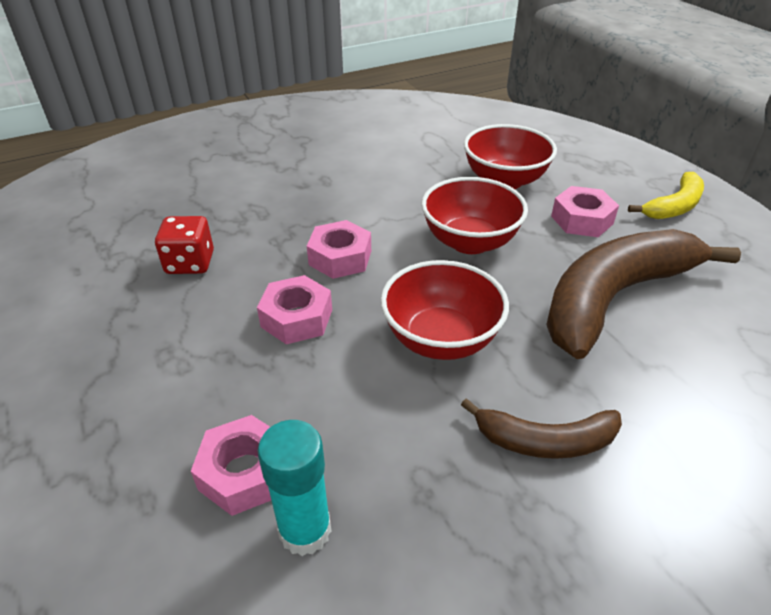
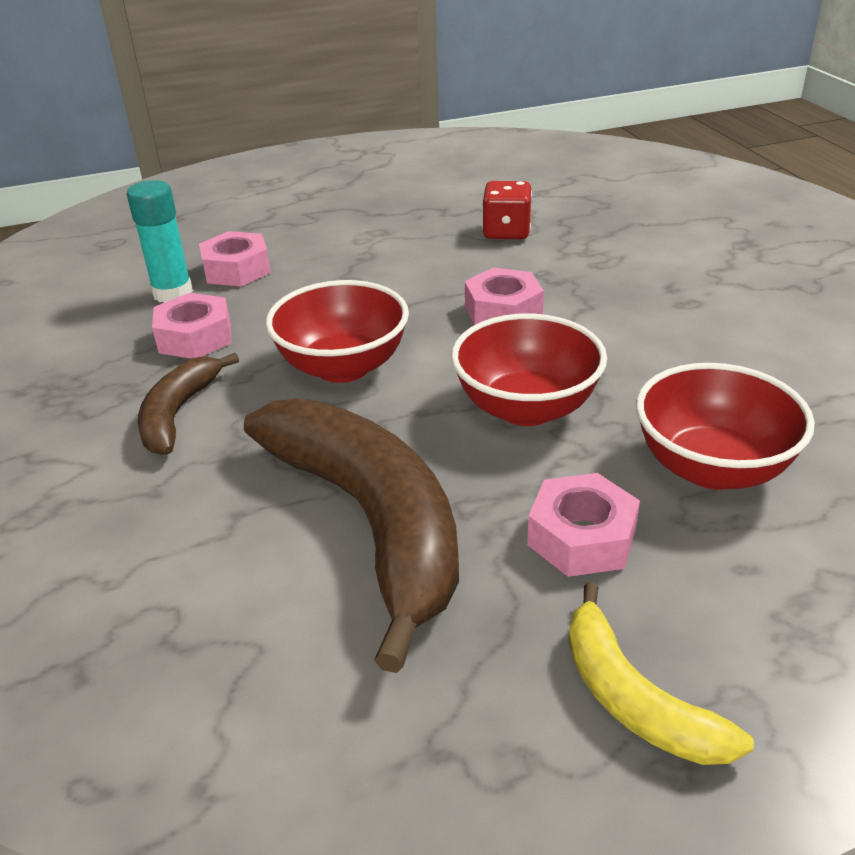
camera: 100 degrees right, 5 degrees down
pink nut [257,275,332,344] -> pink nut moved to [152,293,232,359]

